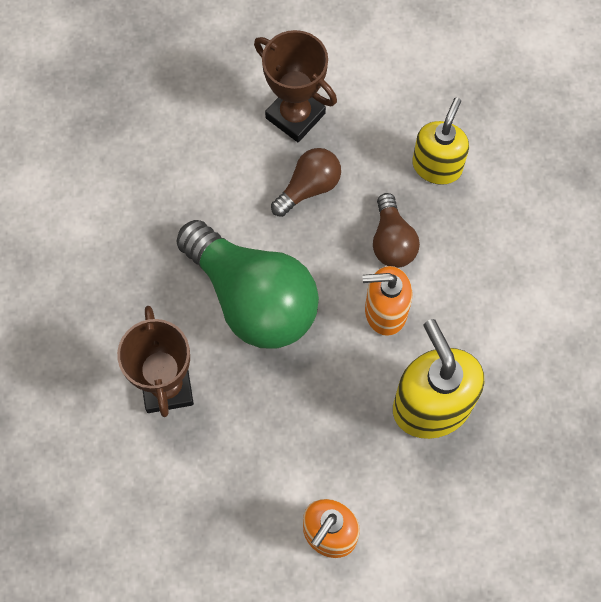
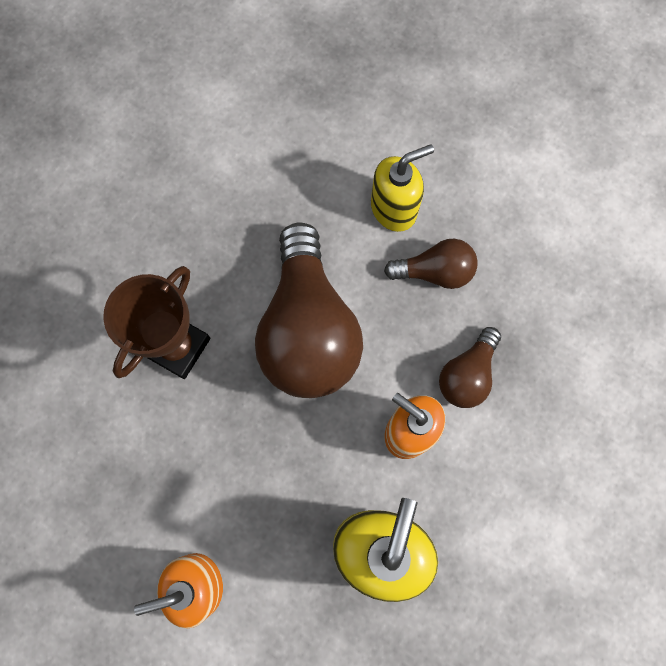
camera: 40 degrees right, 5 degrees up
green light bulb [176,220,319,349] -> brown light bulb [255,222,363,398]
brown trophy [254,30,337,142] -> none
yellow soap dispenser [412,97,469,185] -> yellow soap dispenser moved to [371,144,434,232]

